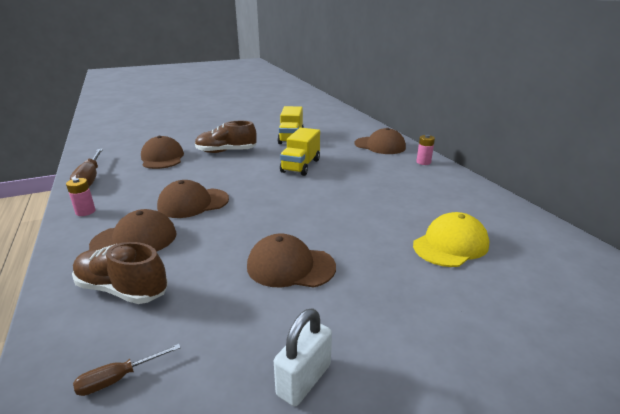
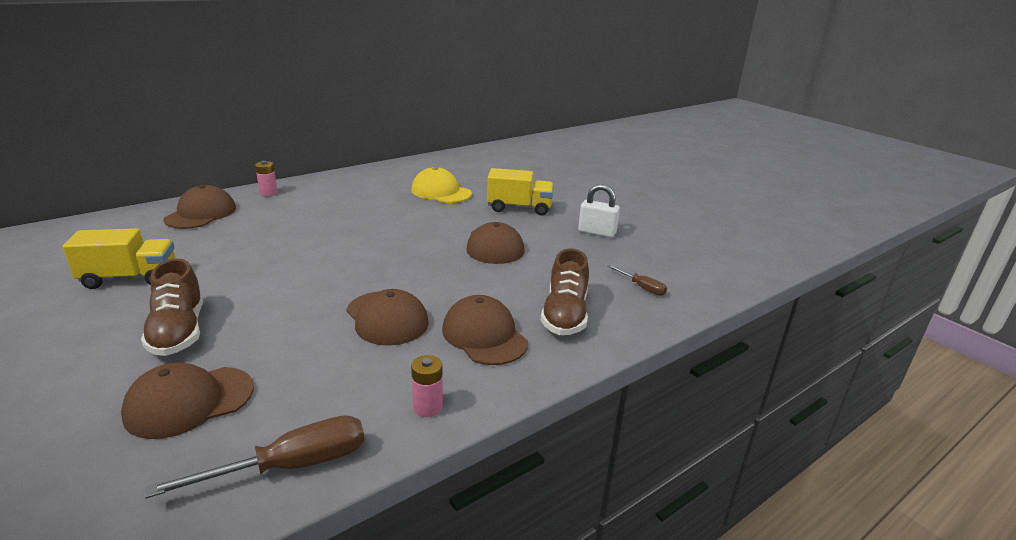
camera: 105 degrees left, 0 degrees up
yellow truck [280,128,320,176] -> yellow truck moved to [487,168,554,216]

